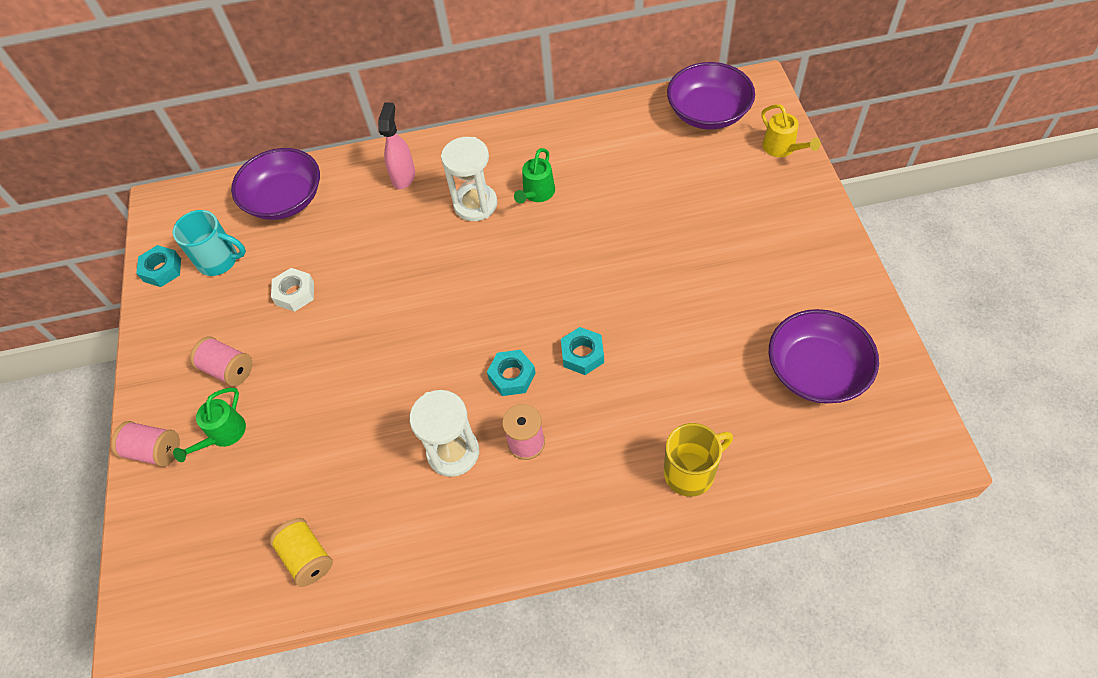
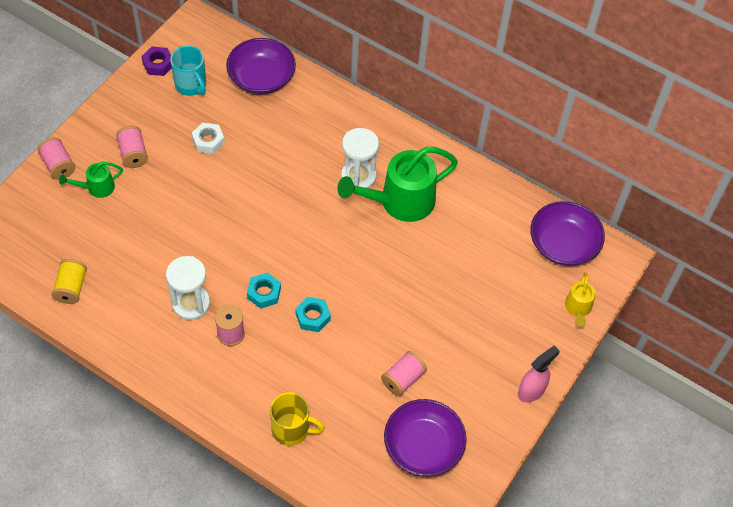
camera: 35 degrees right, 0 degrees up
turquoise nut [136,245,181,287] -> purple nut [142,46,172,76]
pink spray bottle [378,103,415,189] -> pink spray bottle moved to [518,345,560,402]
green watering can [514,148,555,204] -> green watering can [338,147,458,222], size x2.05
none -> pink spool [381,351,427,396]

